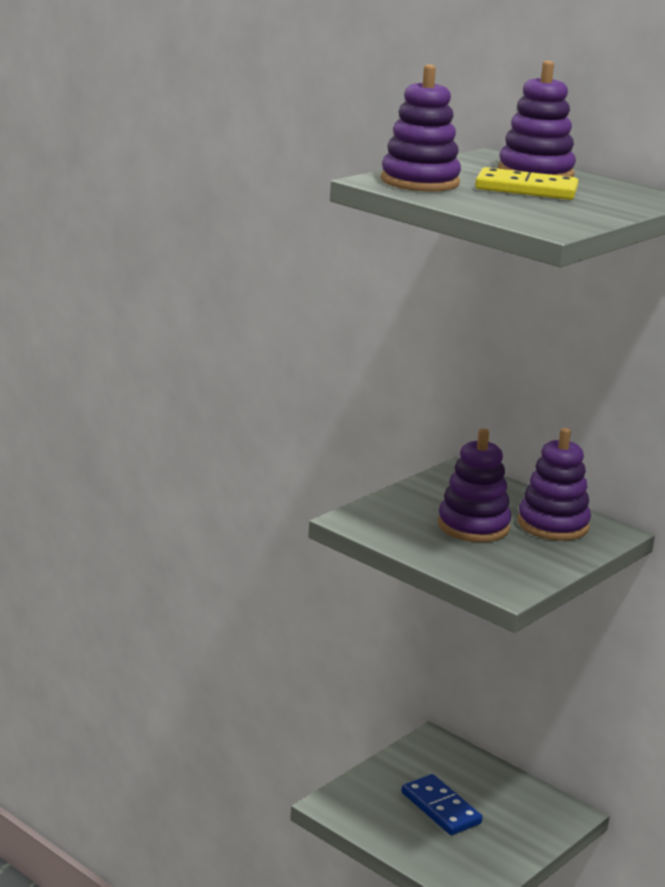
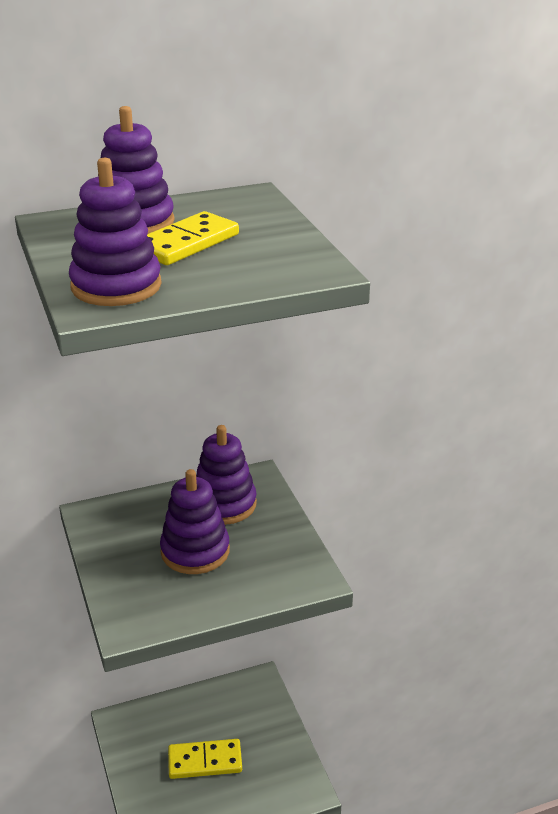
camera: 60 degrees left, 10 degrees up
blue domino [401,774,483,835] -> yellow domino [168,739,242,779]

